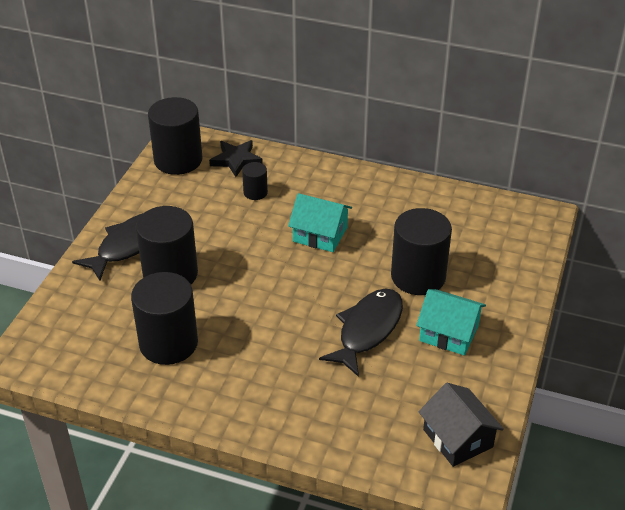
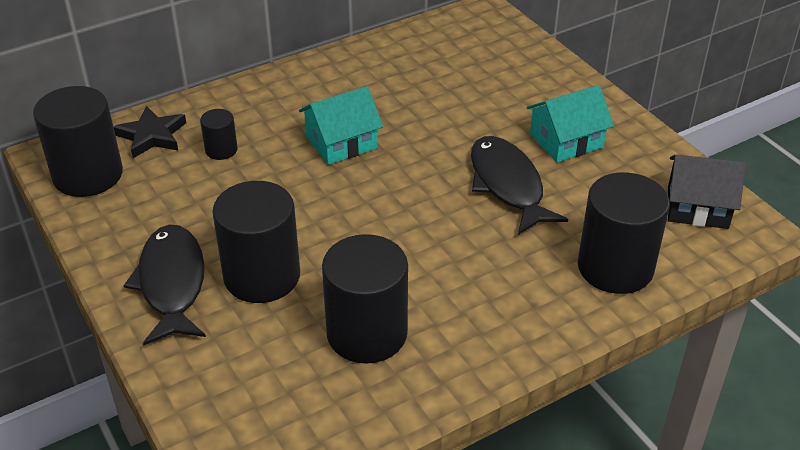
camera: 50 degrees left, 0 degrees up
black cylinder [391,208,452,295] -> black cylinder moved to [578,172,670,294]

